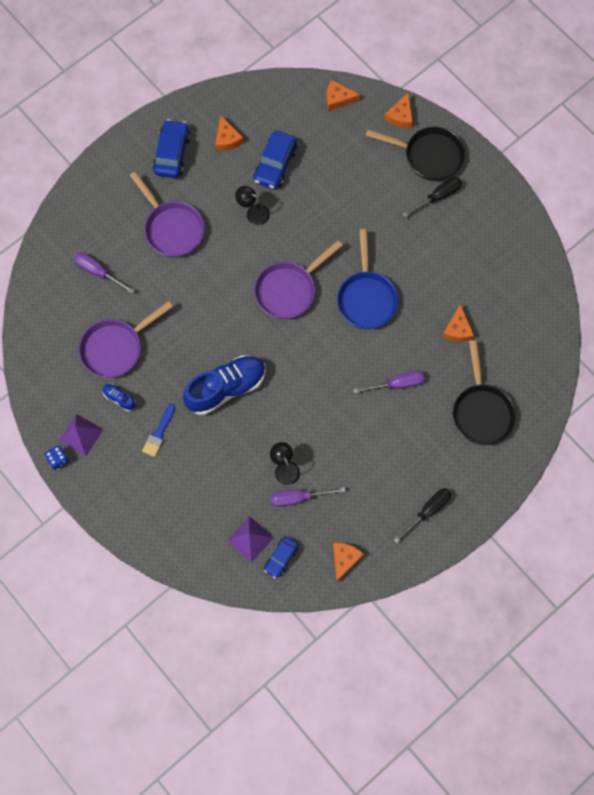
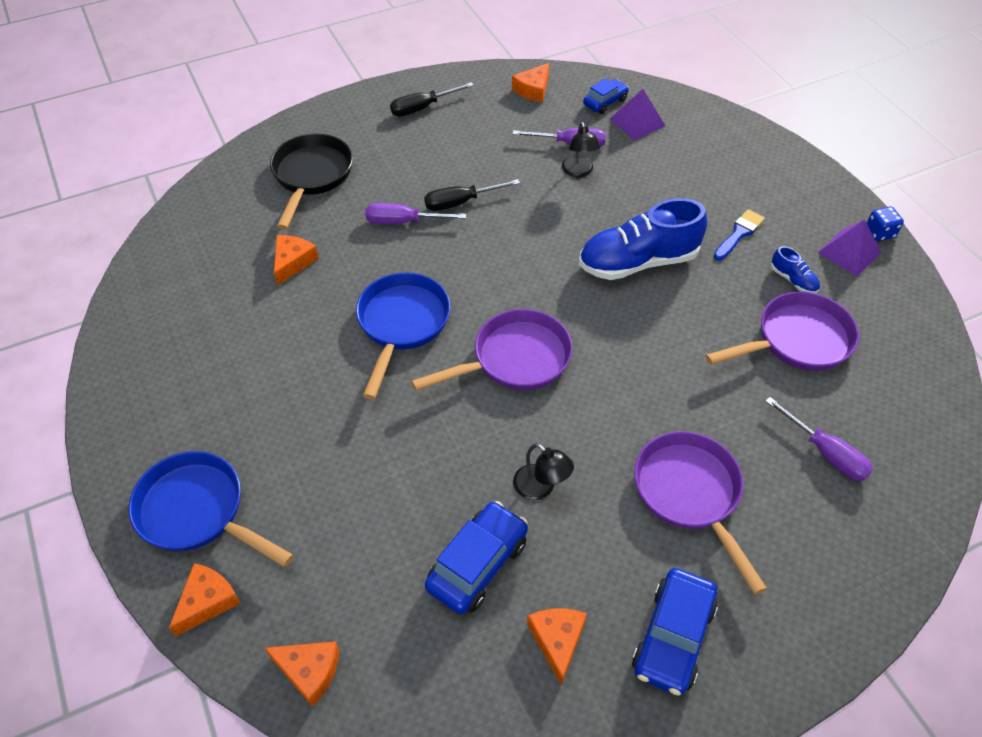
camera: 165 degrees left, 20 degrees down
black pan [366,127,465,181] -> blue pan [129,451,294,567]
black screwdriver [402,177,462,217] -> black screwdriver moved to [424,179,520,211]

